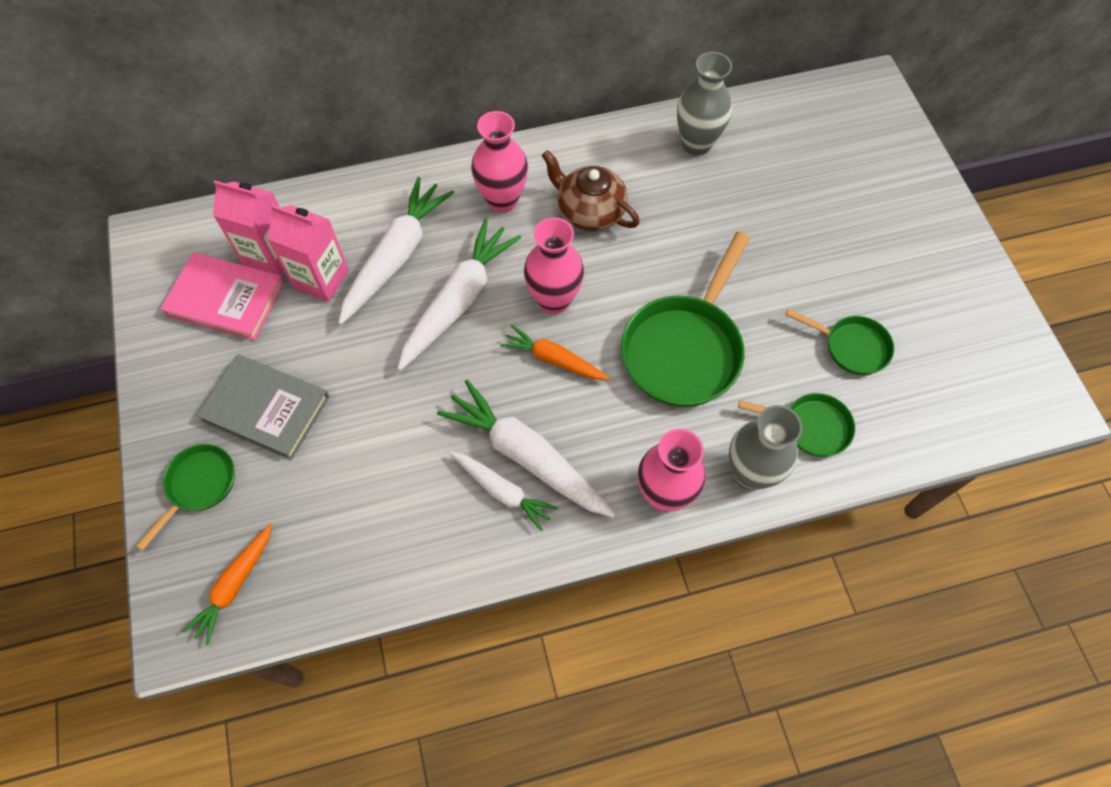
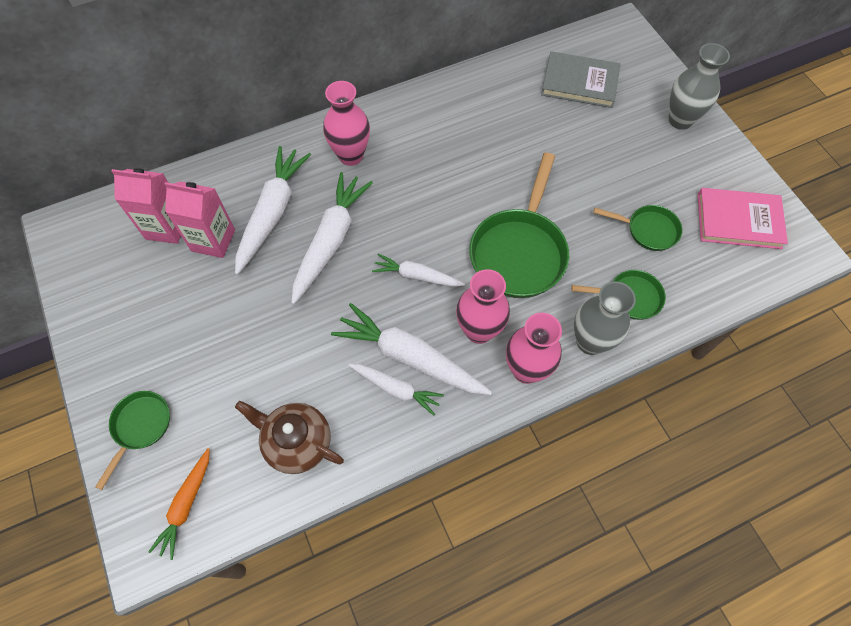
camera: 10 degrees left, 0 degrees up
pink book [160,252,285,341] -> pink book moved to [698,188,788,249]
grey book [197,354,329,460] -> grey book moved to [541,51,621,108]
orange carrot [500,325,610,380] -> white carrot [372,254,465,287]
pink vase [524,217,584,314] -> pink vase moved to [456,269,510,344]
brown teapot [541,150,640,231] -> brown teapot moved to [235,401,344,474]
grey vase [677,52,732,156] -> grey vase moved to [669,43,730,130]

